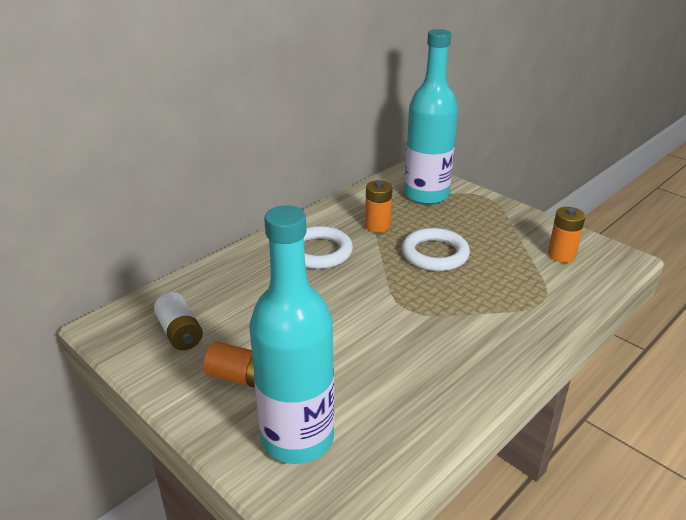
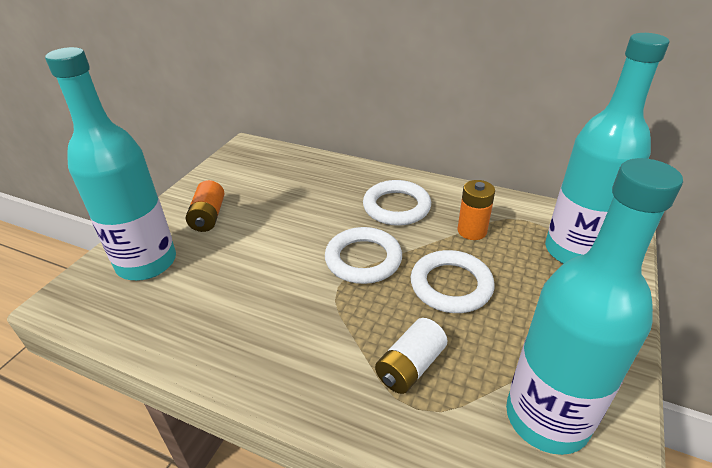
camera: 70 degrees right, 5 degrees up
white battery [154,292,203,350] -> white battery moved to [375,318,448,394]
orange battery [548,207,586,263] -> turquoise bottle [506,158,683,455]
none -> white ring [325,227,402,284]

